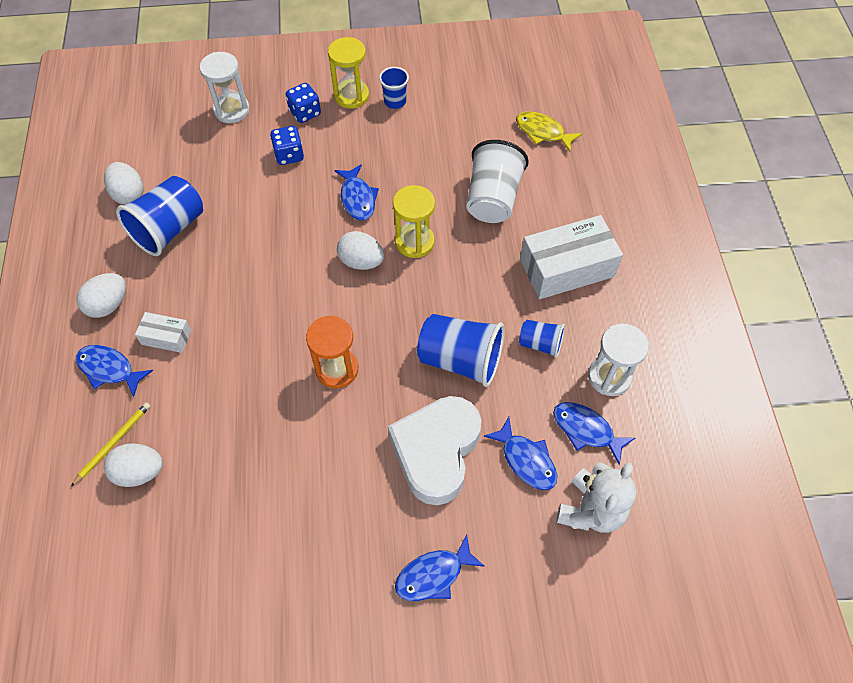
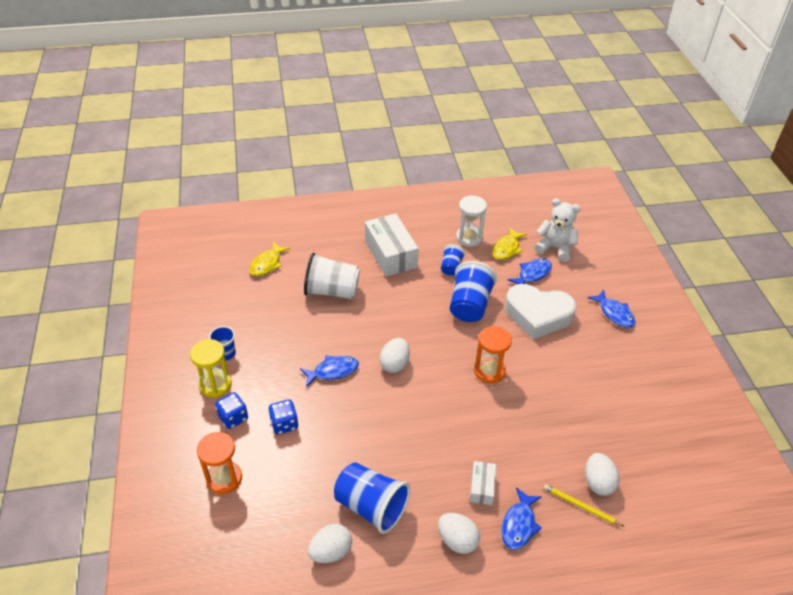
camera: 95 degrees left, 15 degrees down
white hourglass [200,52,250,123] -> orange hourglass [197,432,242,494]
yellow hourglass [393,185,435,258] -> none
blue fish [553,402,635,465] -> yellow fish [492,227,527,260]

